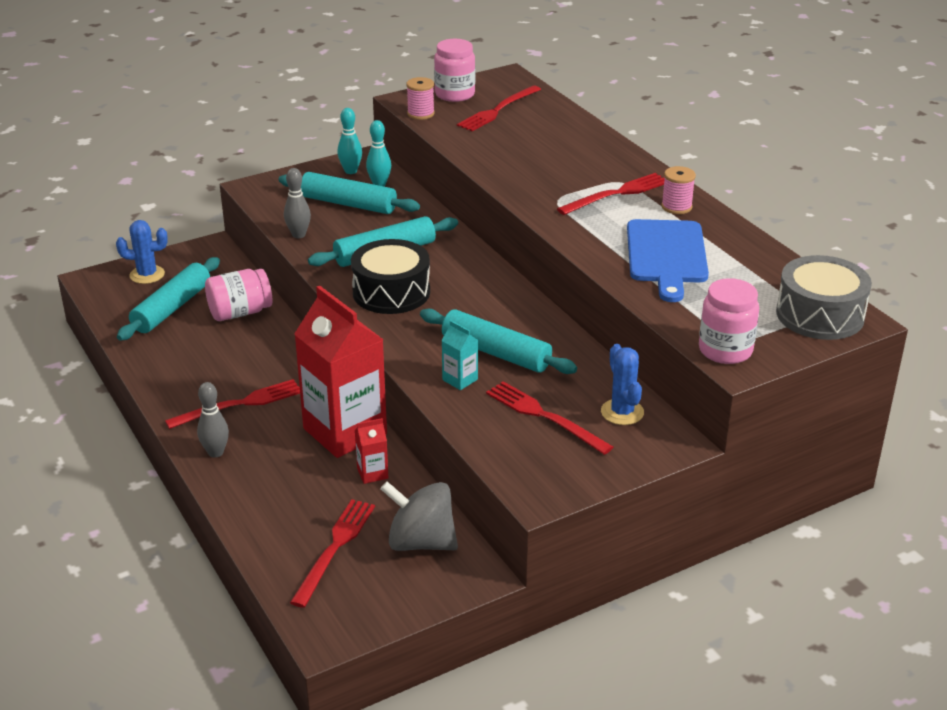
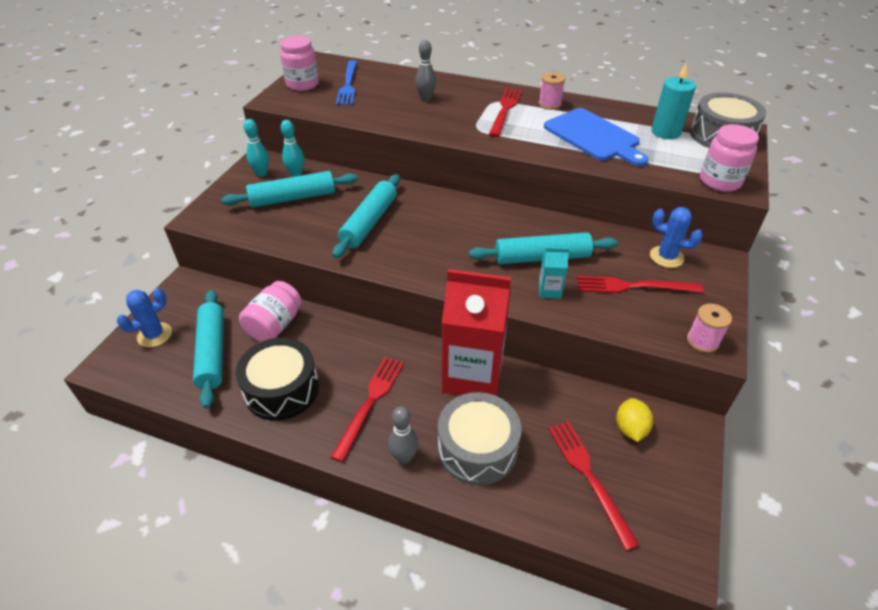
camera: 40 degrees left, 10 degrees up
grey bowling pin [284,168,311,238] -> grey bowling pin moved to [415,40,436,101]
black drum [351,239,430,314] -> black drum moved to [236,338,319,421]
red carton [355,418,388,484] -> none
grey spinning top [380,481,458,551] -> yellow lemon [616,398,653,442]
pink spool [406,77,435,120] -> pink spool moved to [687,304,732,353]
red fork [457,86,541,131] -> blue fork [336,60,357,105]
none -> grey drum [438,392,521,485]
none -> turquoise candle [651,63,696,139]

